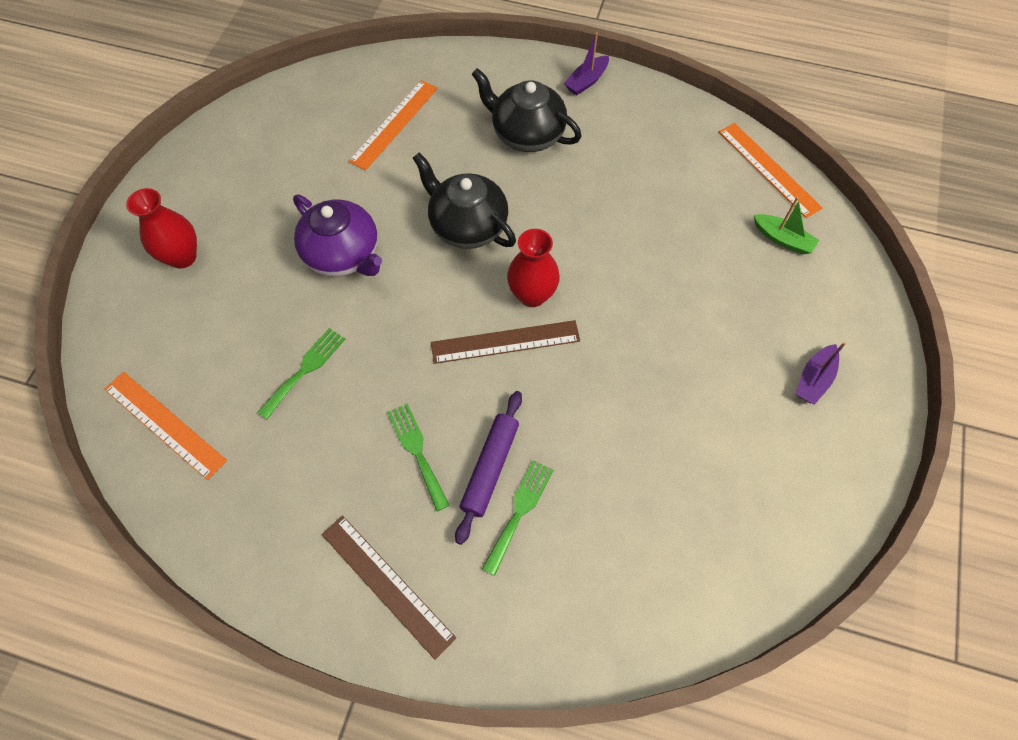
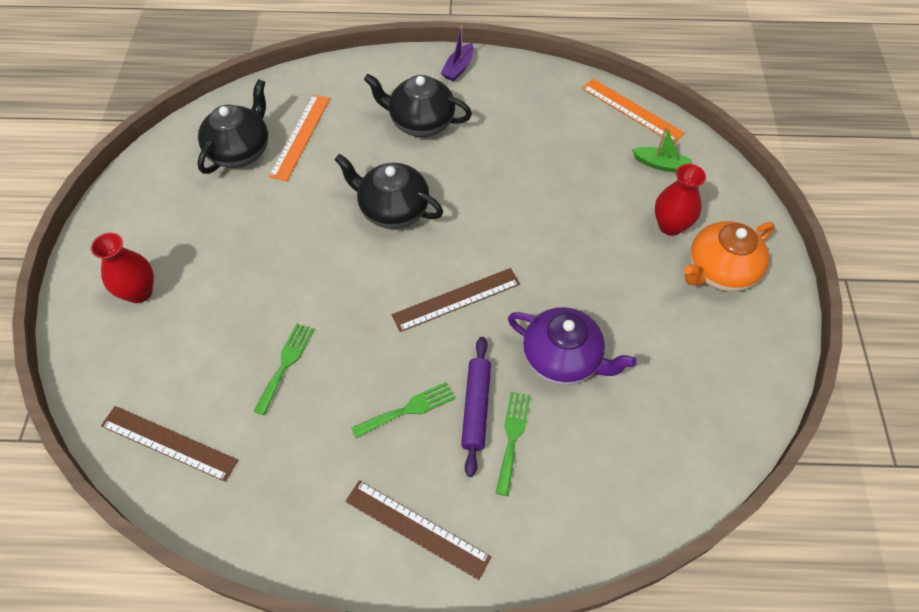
camera: 15 degrees left, 5 degrees down
orange ruler [104,372,227,480] -> brown ruler [101,406,238,482]
purple teapot [293,194,382,276] -> purple teapot moved to [508,307,637,385]
green fork [387,403,450,511] -> green fork turned 105 degrees clockwise [351,382,455,438]
red vase [507,229,560,307] -> red vase moved to [655,164,706,236]
purple boat [796,342,846,405] -> orange teapot [684,221,775,291]
none -> black teapot [197,79,268,174]

